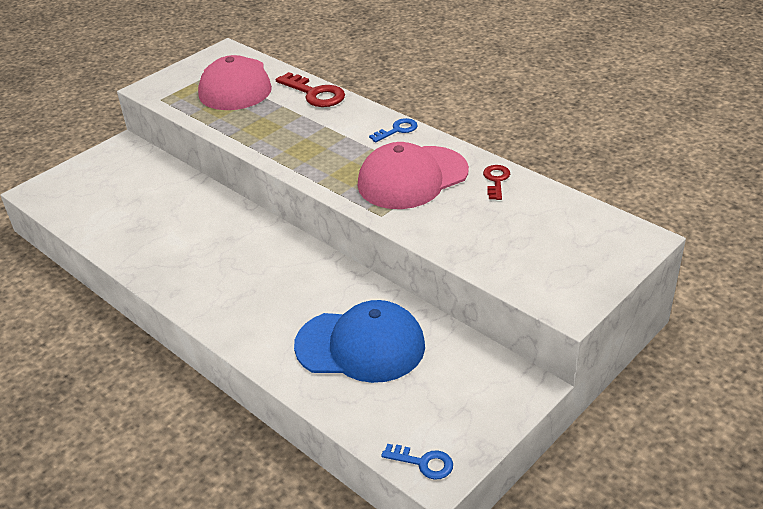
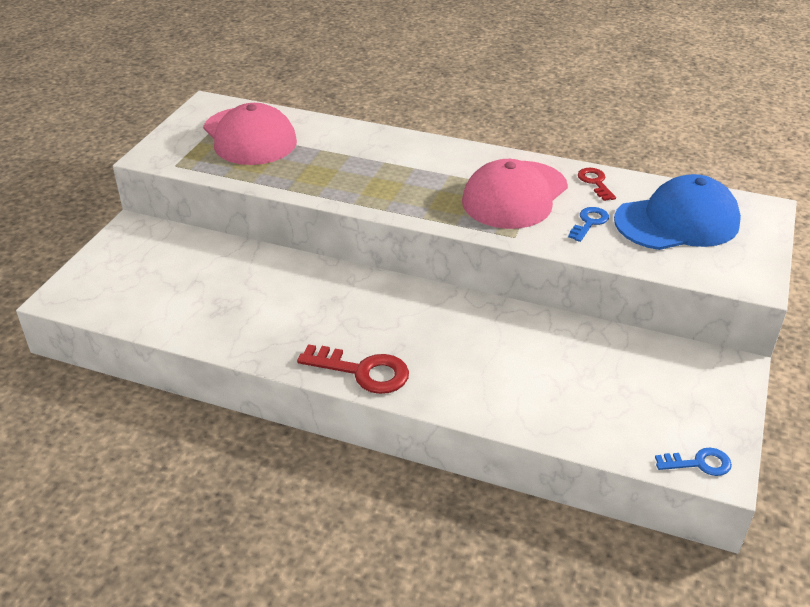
camera: 25 degrees left, 0 degrees up
red key [276,72,345,107] -> red key moved to [297,344,409,394]
blue cap [294,300,425,383] -> blue cap moved to [614,174,741,250]
blue key [369,118,418,143] -> blue key moved to [568,207,609,242]

